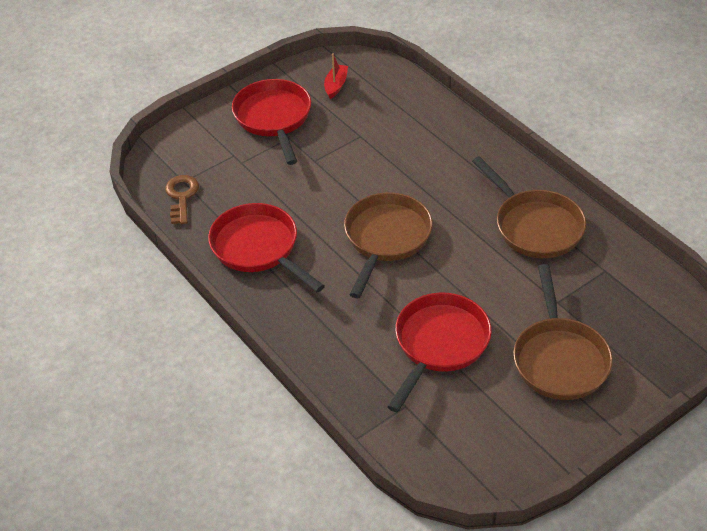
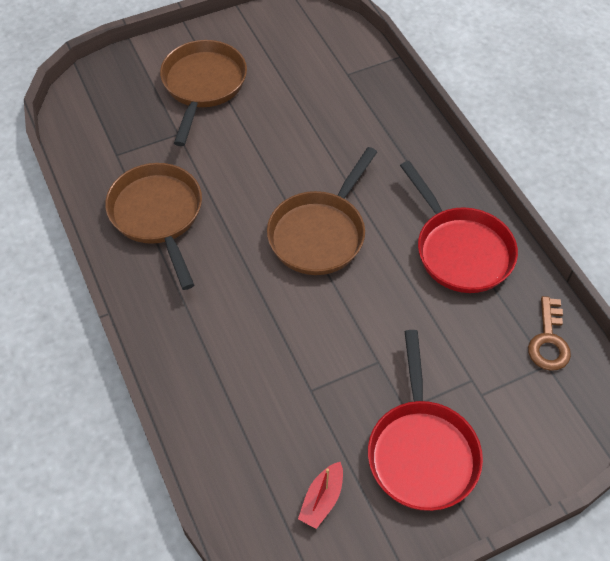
camera: 170 degrees left, 10 degrees up
red pan [388,293,492,412] -> none

